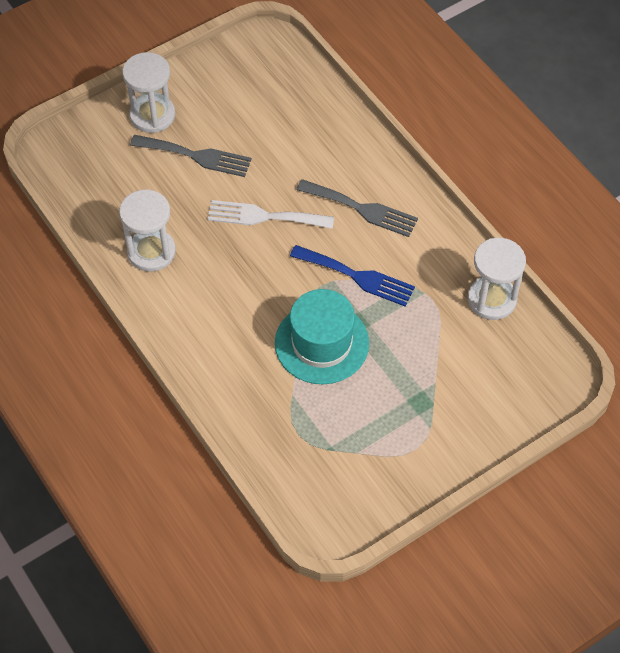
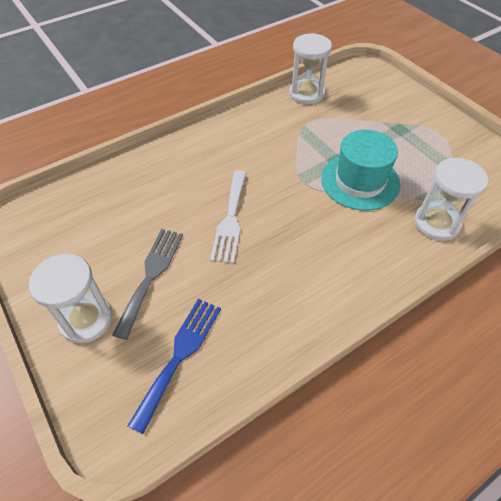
camera: 90 degrees left, 5 degrees down
white hourglass [119,189,176,272] -> white hourglass moved to [414,158,488,241]
blue fork [290,245,415,307] -> blue fork moved to [128,299,221,434]
grey fork [296,179,418,237] -> none

